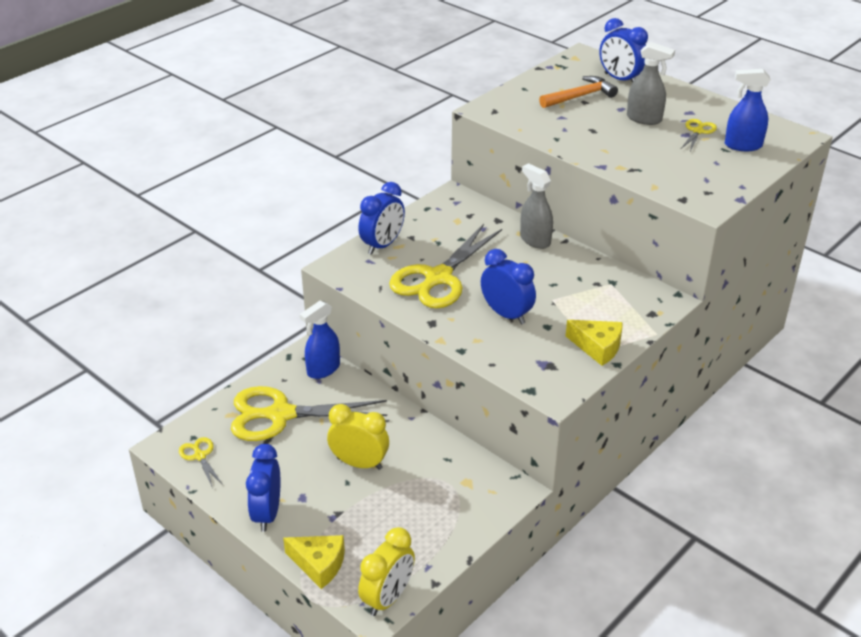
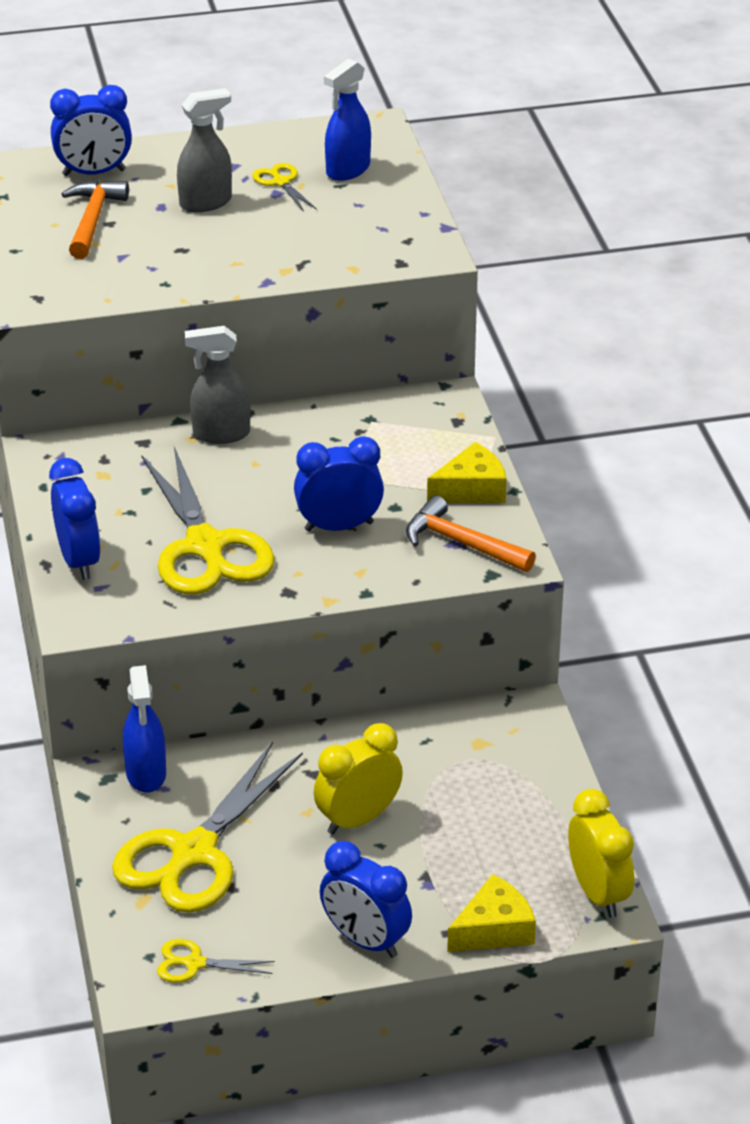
camera: 55 degrees left, 0 degrees up
none -> orange hammer [406,495,536,572]

